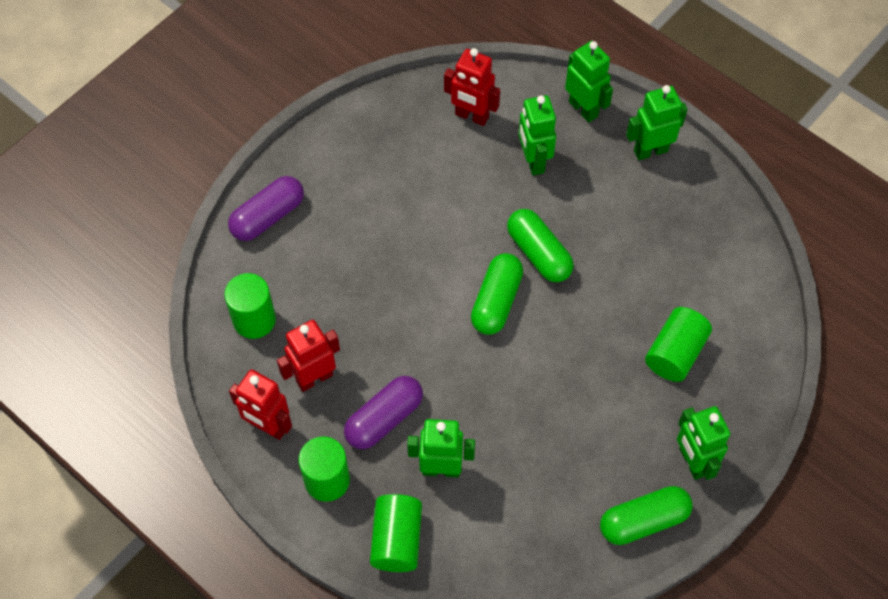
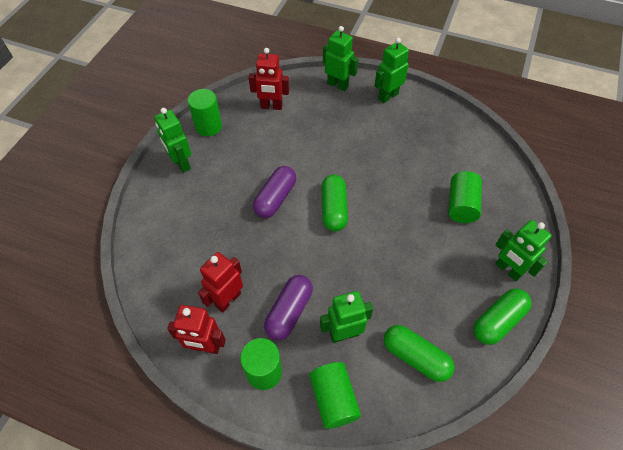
camera: 20 degrees left, 5 degrees down
green cylinder [224,273,276,339] -> green cylinder moved to [188,89,222,136]
purple capsule [228,176,304,241] -> purple capsule moved to [253,166,296,218]
green capsule [507,209,574,282] -> green capsule moved to [384,325,454,382]
green robot [519,95,556,175] -> green robot moved to [154,108,191,173]

